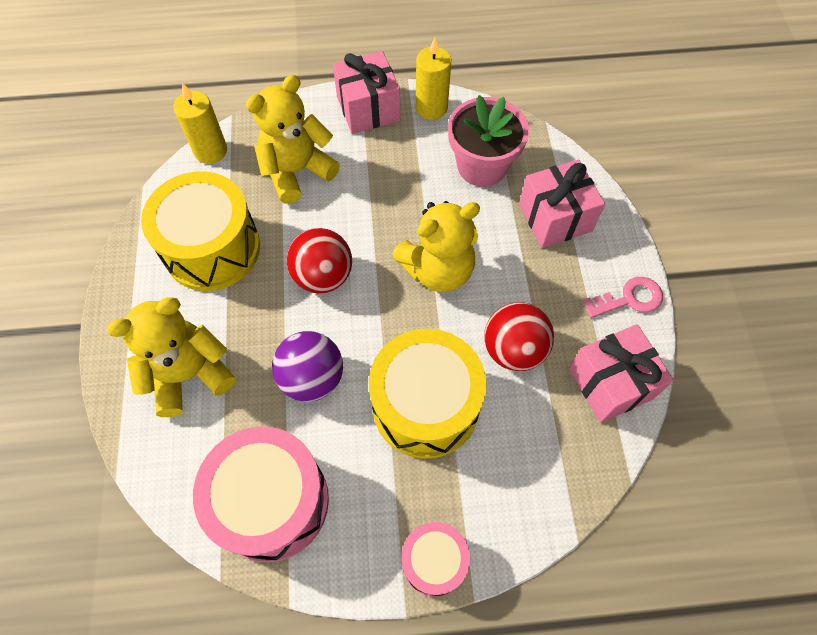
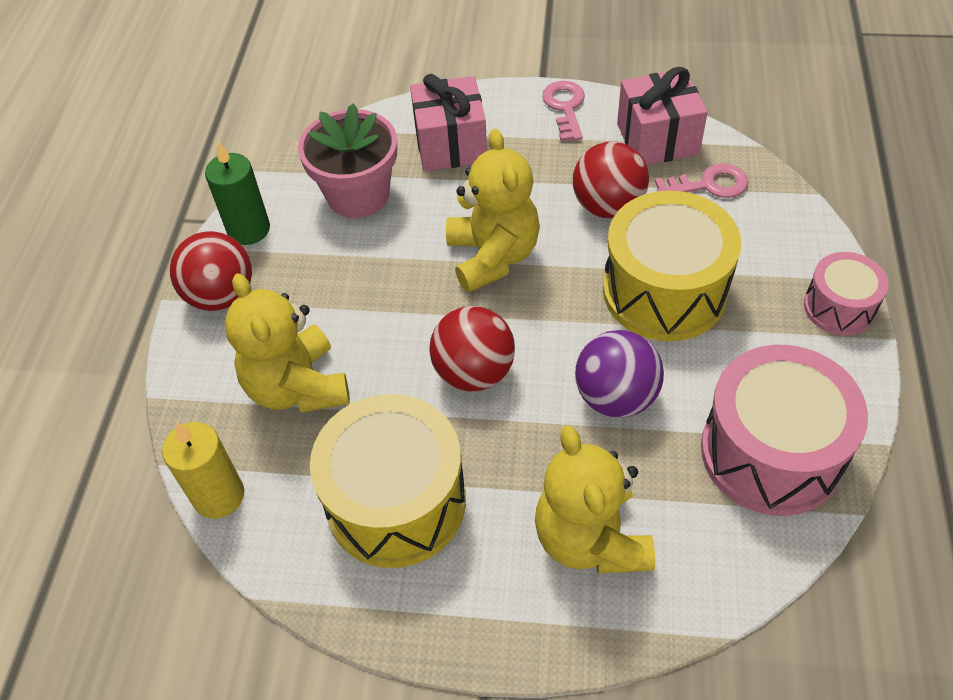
camera: 75 degrees left, 10 degrees down
pink gift [333,51,400,134] -> red ball [170,231,252,311]
yellow candle [416,37,451,120] -> green candle [205,142,270,245]
none -> pink key [655,163,748,198]

